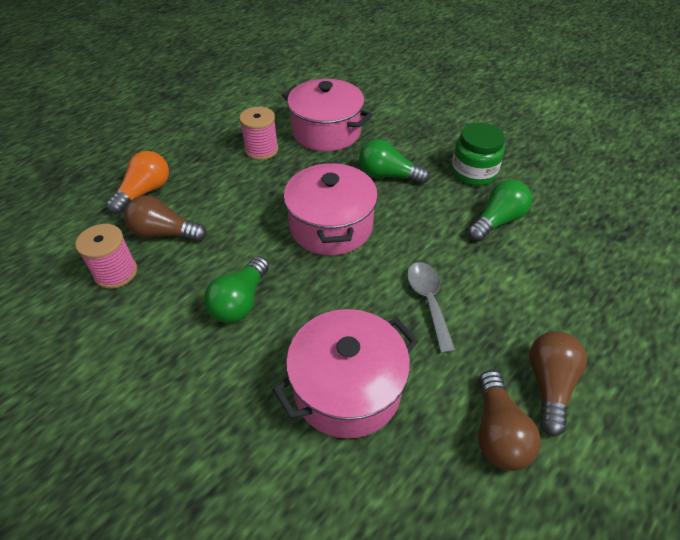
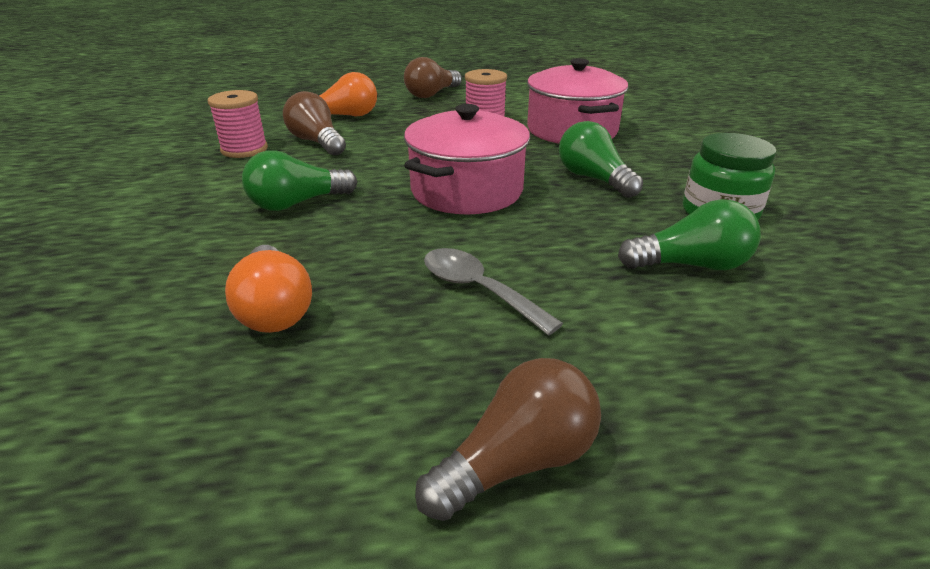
camera: 40 degrees right, 15 degrees down
pink pot [273,309,418,439] -> orange light bulb [225,245,312,333]
grey spoon [407,262,456,353] -> grey spoon turned 75 degrees counterclockwise [424,248,563,336]
brown light bulb [478,370,541,471] -> brown light bulb moved to [404,57,462,98]

